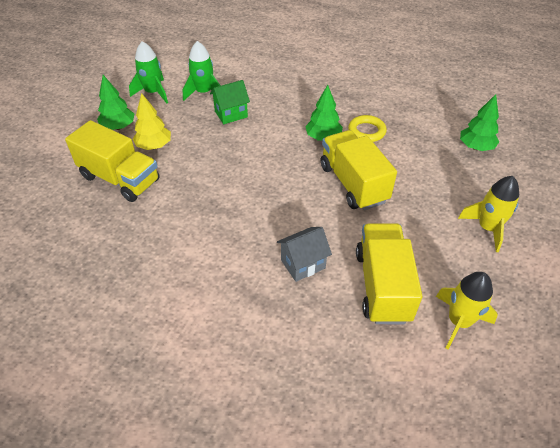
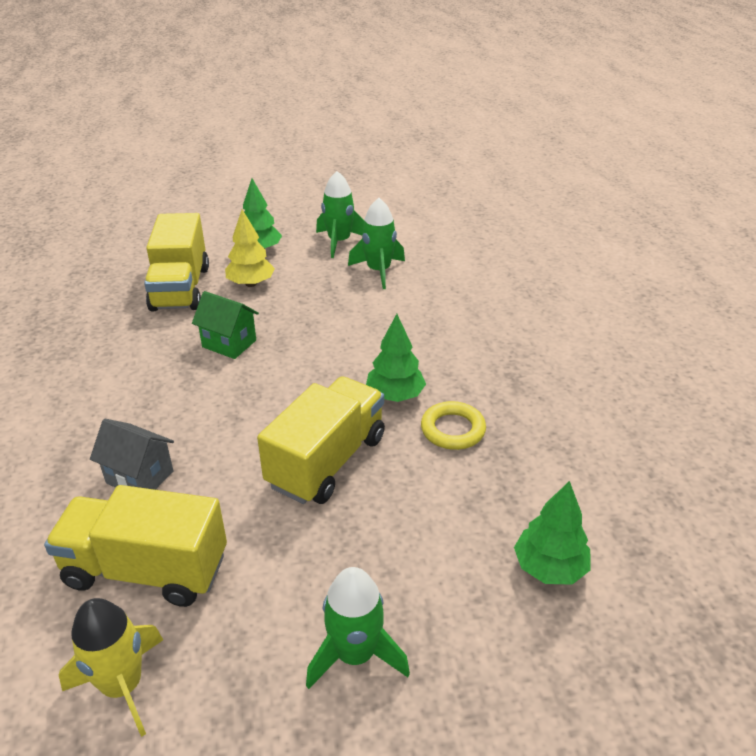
camera: 55 degrees right, 10 degrees down
green house [210,80,250,124] -> green house moved to [192,291,259,359]
yellow truck [356,223,422,324] -> yellow truck turned 135 degrees counterclockwise [44,485,227,607]
yellow rocket [458,176,519,252] -> green rocket [306,567,410,689]

